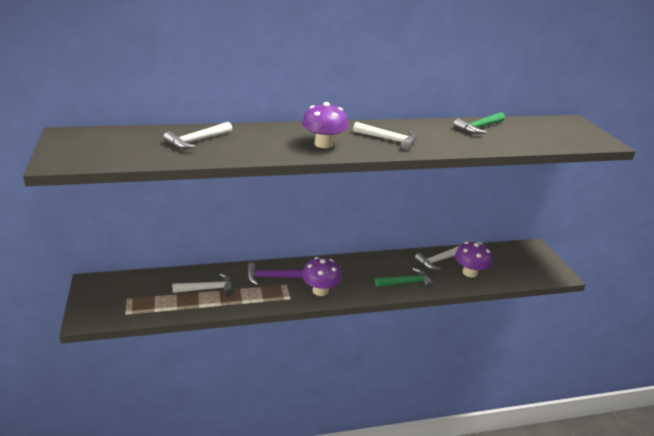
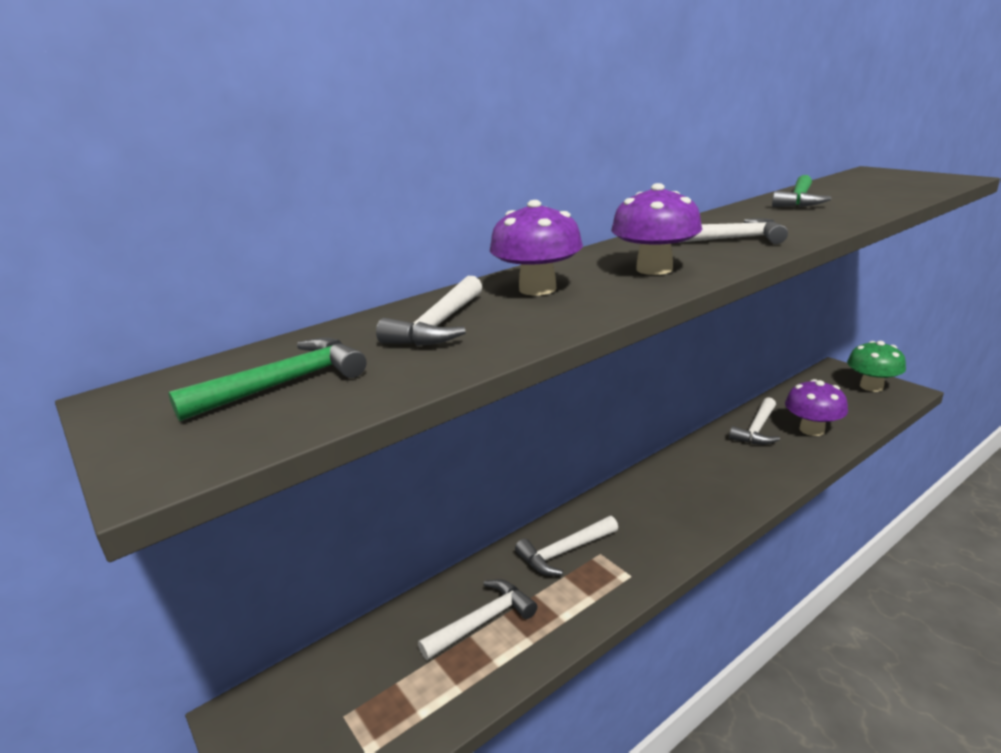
camera: 20 degrees left, 5 degrees down
purple hammer [247,263,303,285] -> white hammer [515,516,618,576]
purple mushroom [302,257,342,296] -> purple mushroom moved to [490,200,583,295]
green hammer [375,268,434,289] -> green hammer moved to [168,338,366,421]
none -> green mushroom [847,341,906,392]

